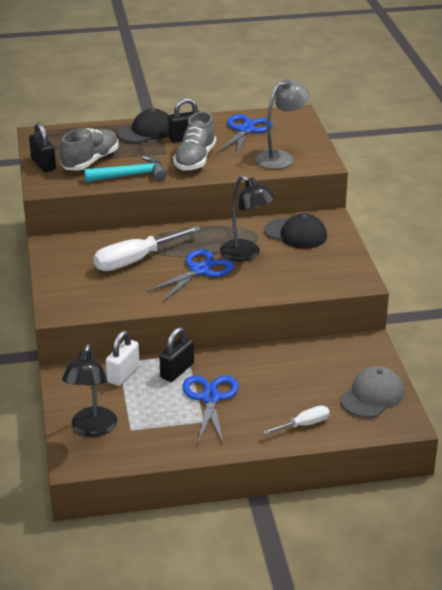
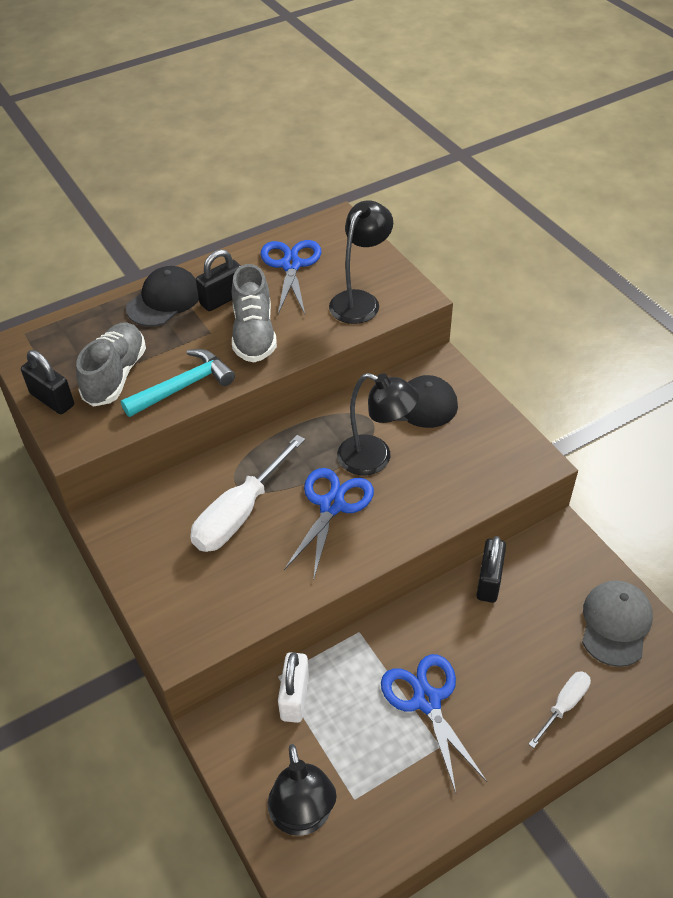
camera: 20 degrees left, 15 degrees up
black padlock [159,327,194,382] -> black padlock moved to [476,536,506,603]
grey lamp [256,78,310,169] -> black lamp [329,200,393,324]

